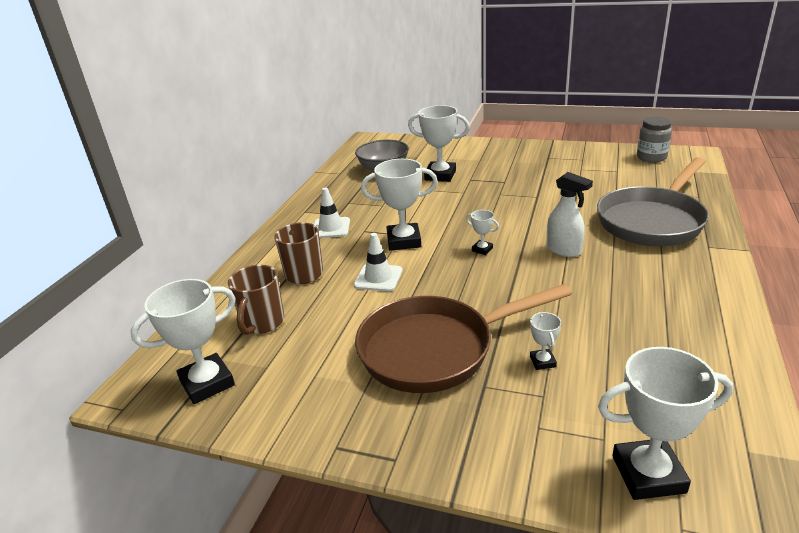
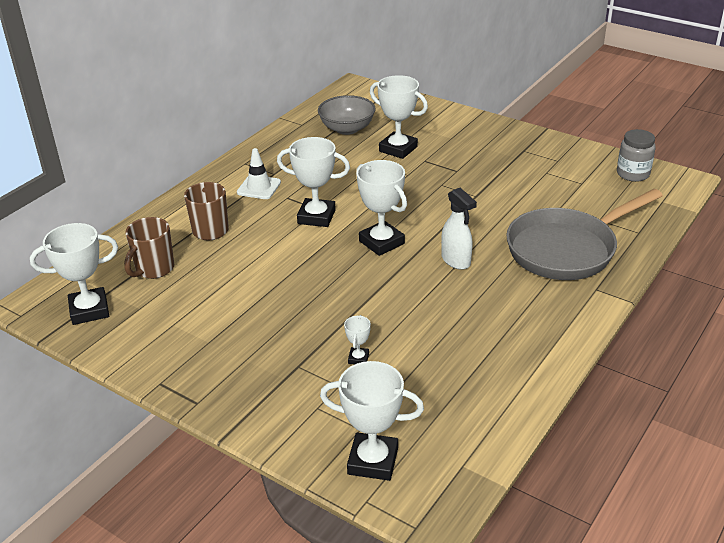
camera: 15 degrees right, 5 degrees up
white traffic cone [354,233,403,292] -> none
brown pan [355,284,572,393] -> none
white trophy [466,210,499,255] -> white trophy [356,160,407,256], size x2.10

